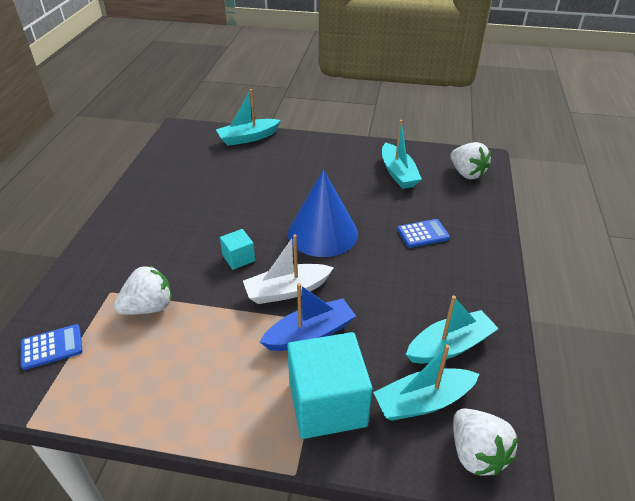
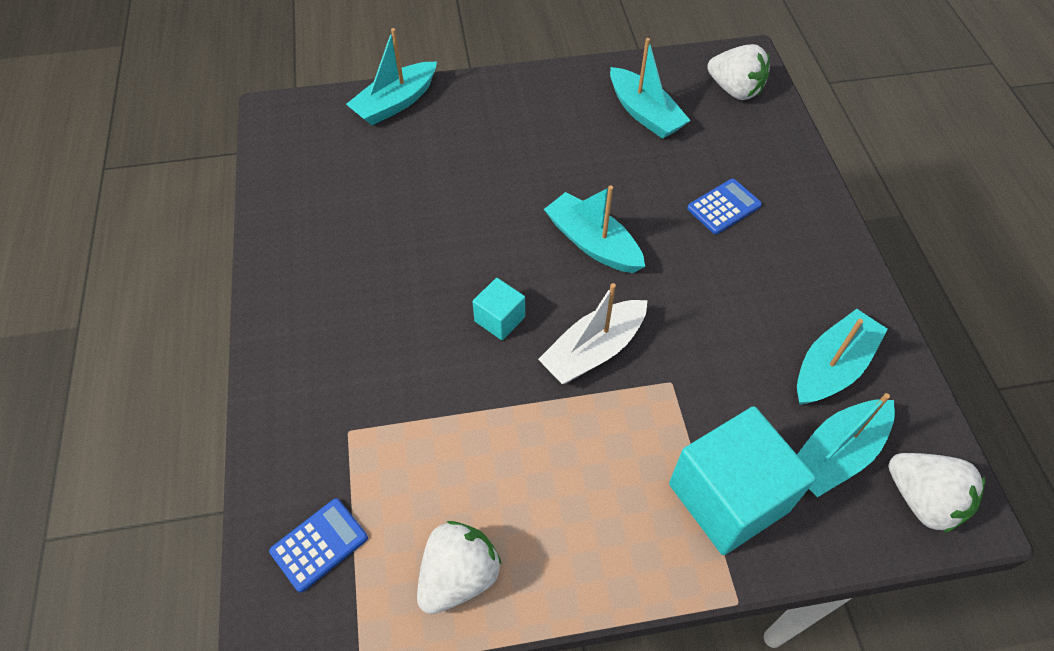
camera: 20 degrees left, 15 degrees up
white strawberry [114,265,172,315] -> white strawberry moved to [417,521,502,614]
blue boat [260,283,356,351] -> none
blue cone [288,170,358,257] -> turquoise boat [544,186,645,273]

